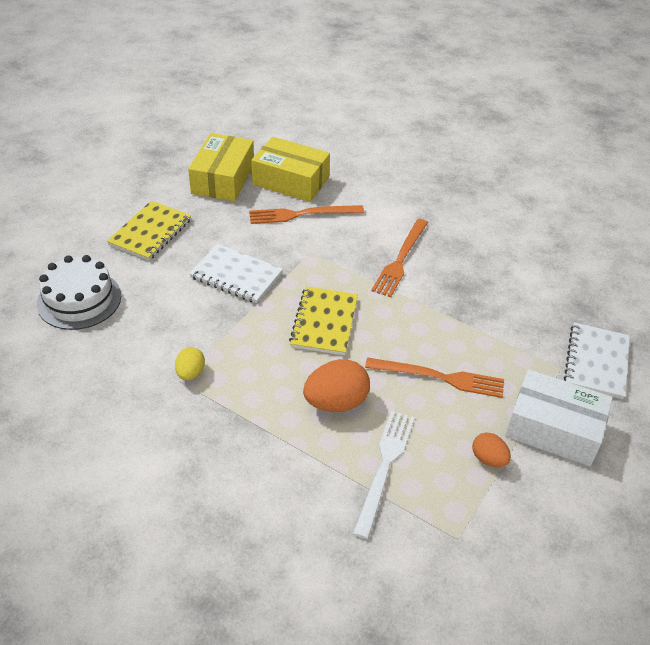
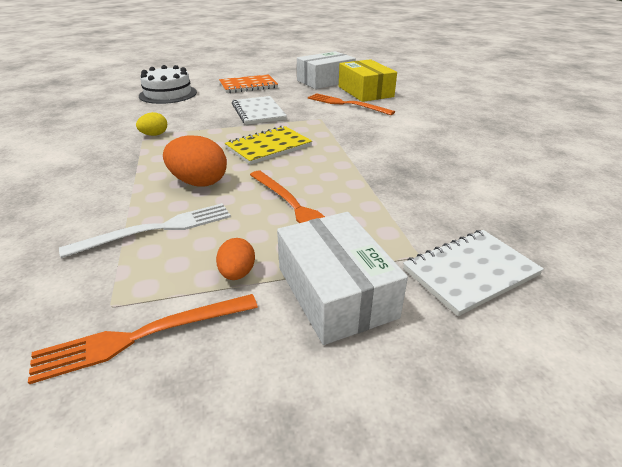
camera: 45 degrees right, 10 degrees down
yellow notebook [107,201,191,261] -> orange notebook [219,74,278,93]
yellow box [188,133,254,202] -> white box [297,51,356,89]
orange fork [371,219,428,297] -> orange fork moved to [28,294,258,384]

